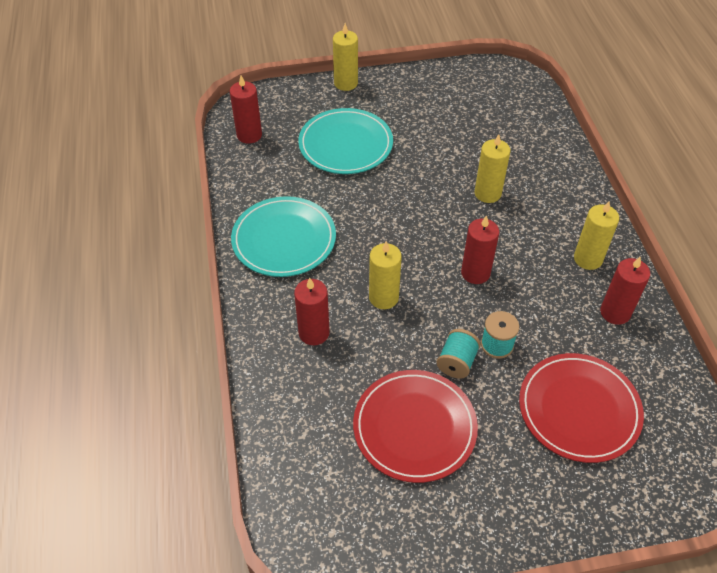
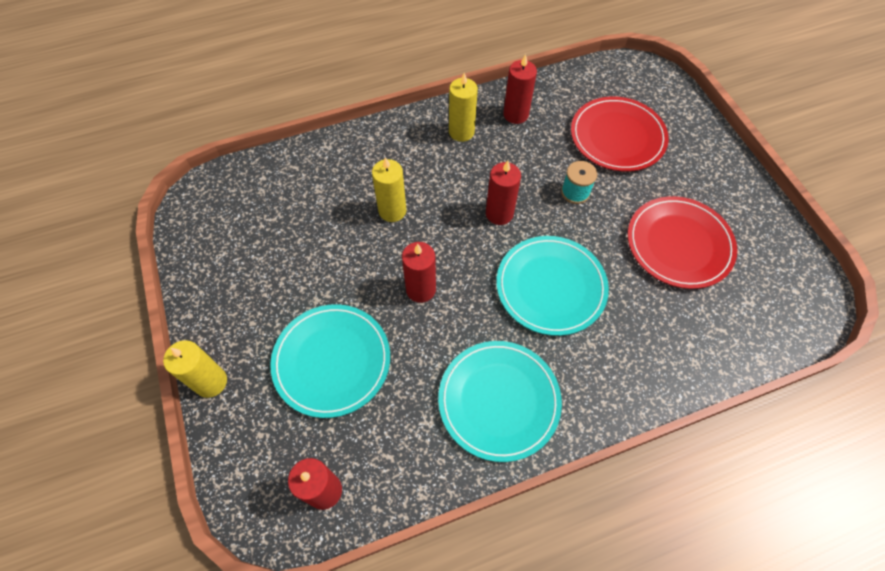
camera: 100 degrees left, 10 degrees up
red candle [294,278,330,345] -> red candle moved to [402,242,436,303]
yellow candle [369,241,402,309] -> turquoise plate [496,236,609,336]
turquoise spool [436,329,481,379] -> none

